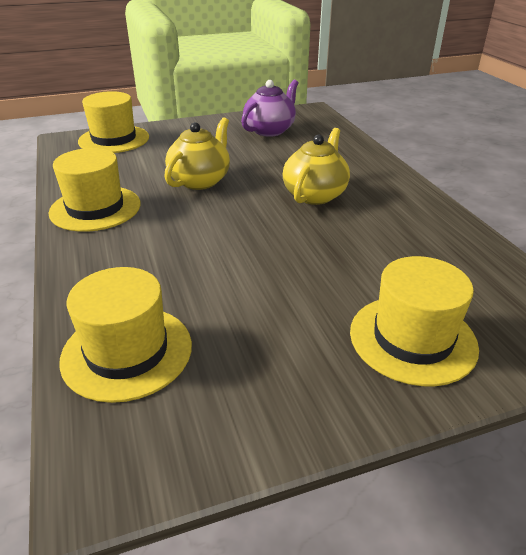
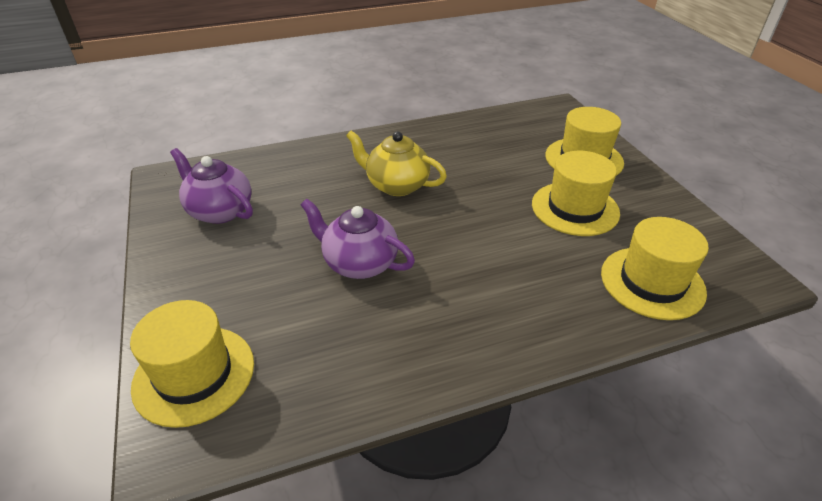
camera: 90 degrees left, 5 degrees up
yellow hat [49,148,140,232] -> yellow hat moved to [532,151,620,236]
yellow teapot [164,117,230,190] -> purple teapot [300,199,415,279]

